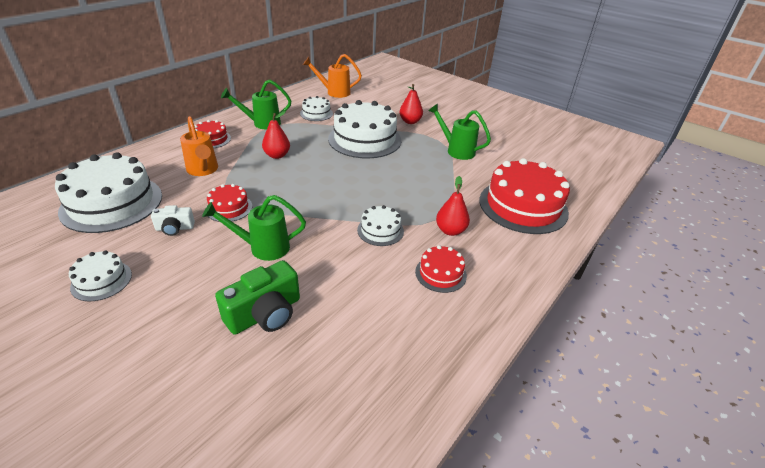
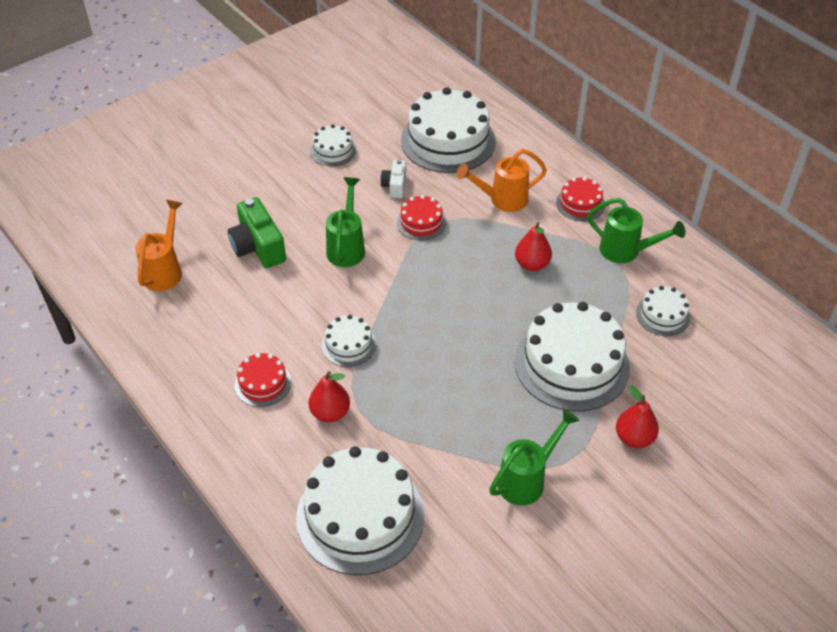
camera: 105 degrees right, 10 degrees up
green watering can [221,80,291,129] -> green watering can turned 120 degrees clockwise [587,198,685,263]
orange watering can [303,54,362,98] -> orange watering can moved to [135,200,183,291]
red cake [480,158,570,234] -> white cake [296,446,424,575]

